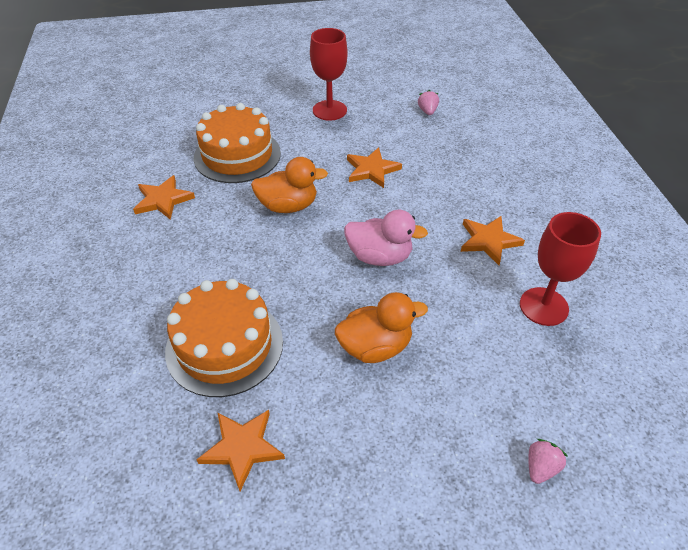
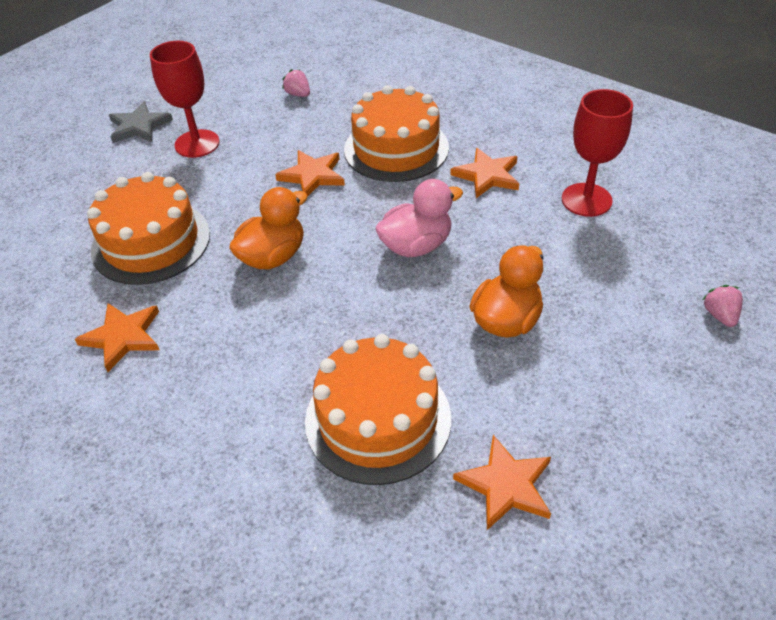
camera: 40 degrees left, 0 degrees up
none -> grey star [109,101,173,143]
none -> orange cake [344,85,449,182]

